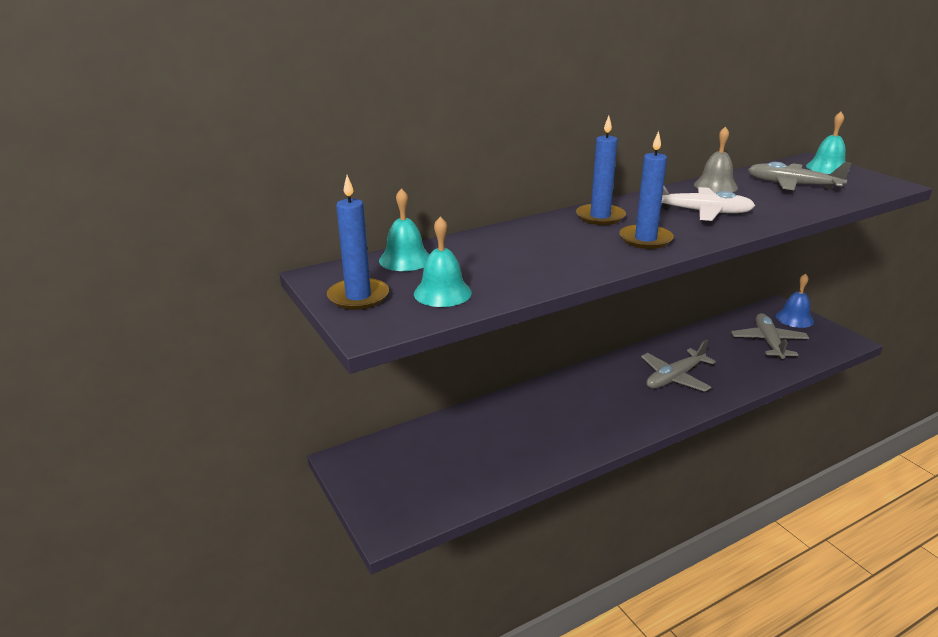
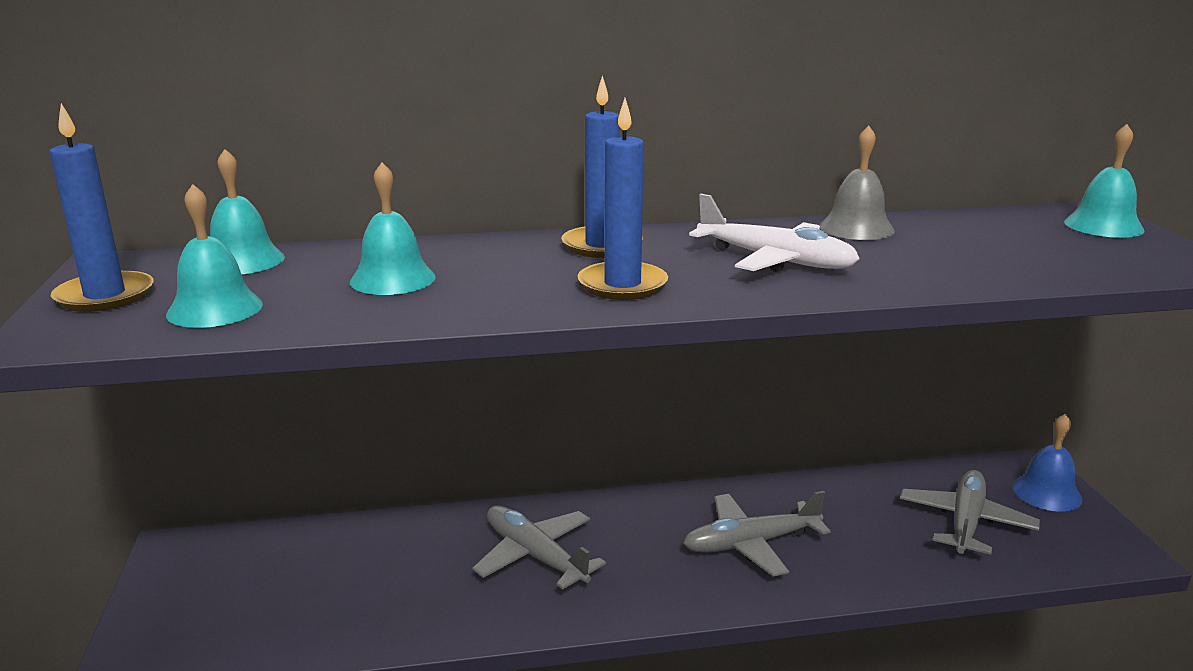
camera: 20 degrees right, 5 degrees down
grey plane [748,162,852,190] -> grey plane moved to [472,506,606,590]
none -> turquoise bell [350,162,436,295]

